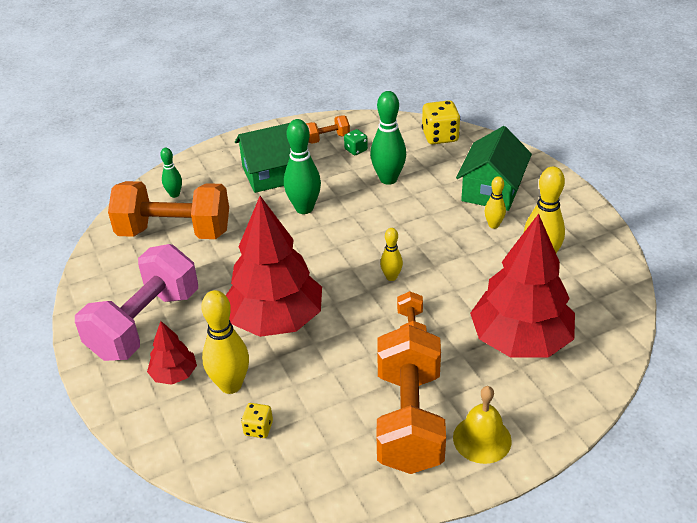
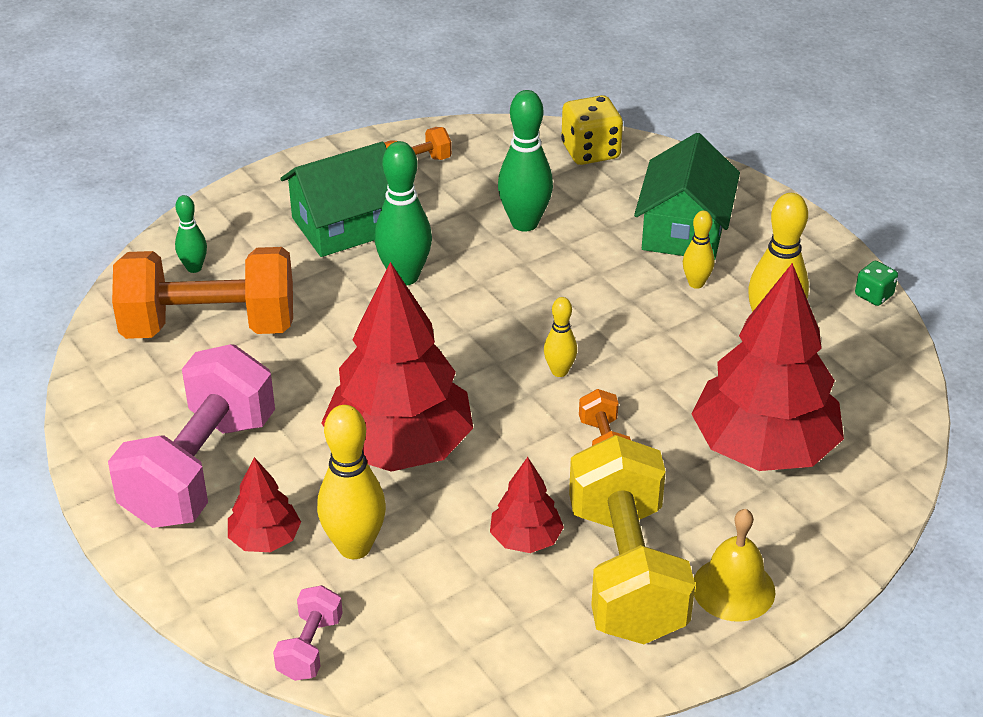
camera: 10 degrees left, 0 degrees up
yellow dice [241,403,273,438] -> none
green dice [344,129,368,155] -> green dice moved to [855,261,898,306]
orange dumbbell [377,325,446,474] -> yellow dumbbell [569,435,695,644]
none -> pink dumbbell [273,585,343,681]
none -> red tree [490,457,564,553]

